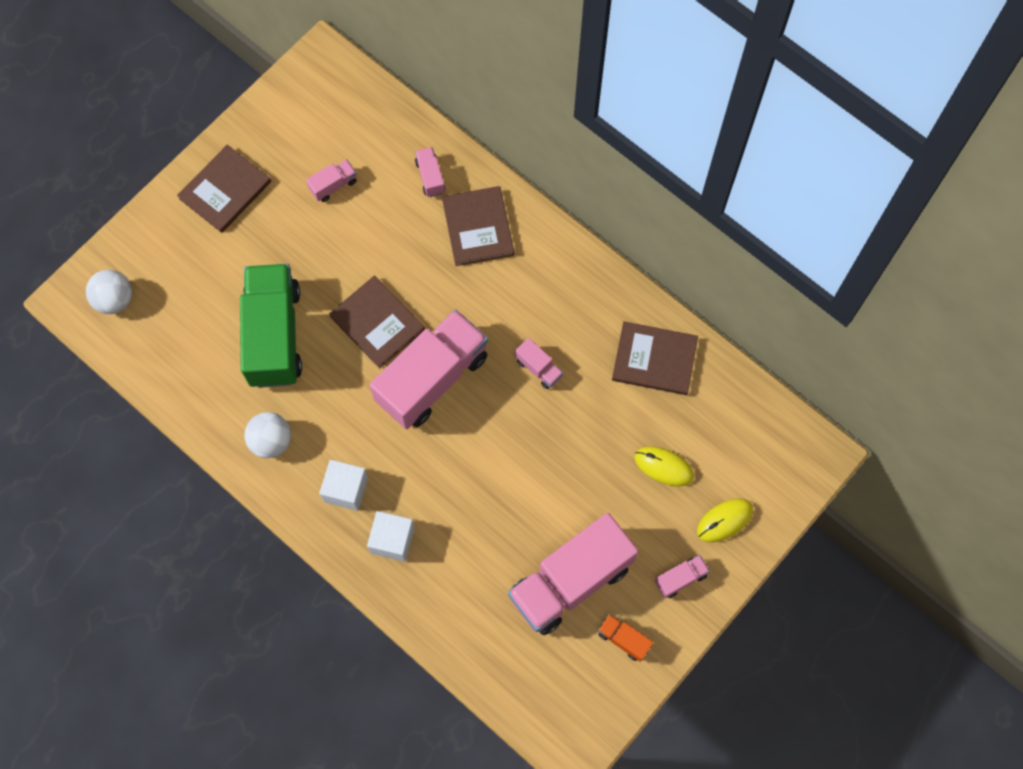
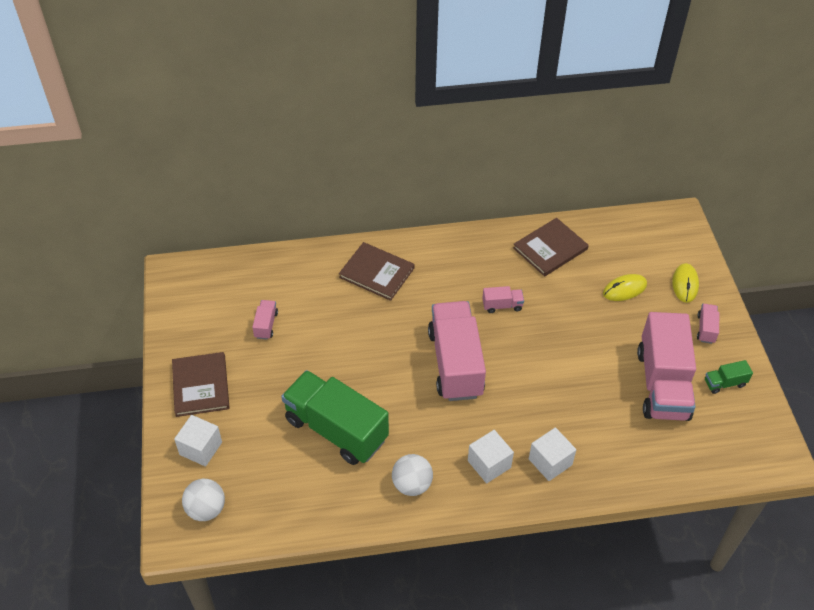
camera: 50 degrees left, 20 degrees down
brown book [329,276,425,369] -> none
pink truck [415,147,445,197] -> none
orange truck [598,614,653,662] -> green truck [705,360,753,394]
none -> white cube [174,415,222,467]

